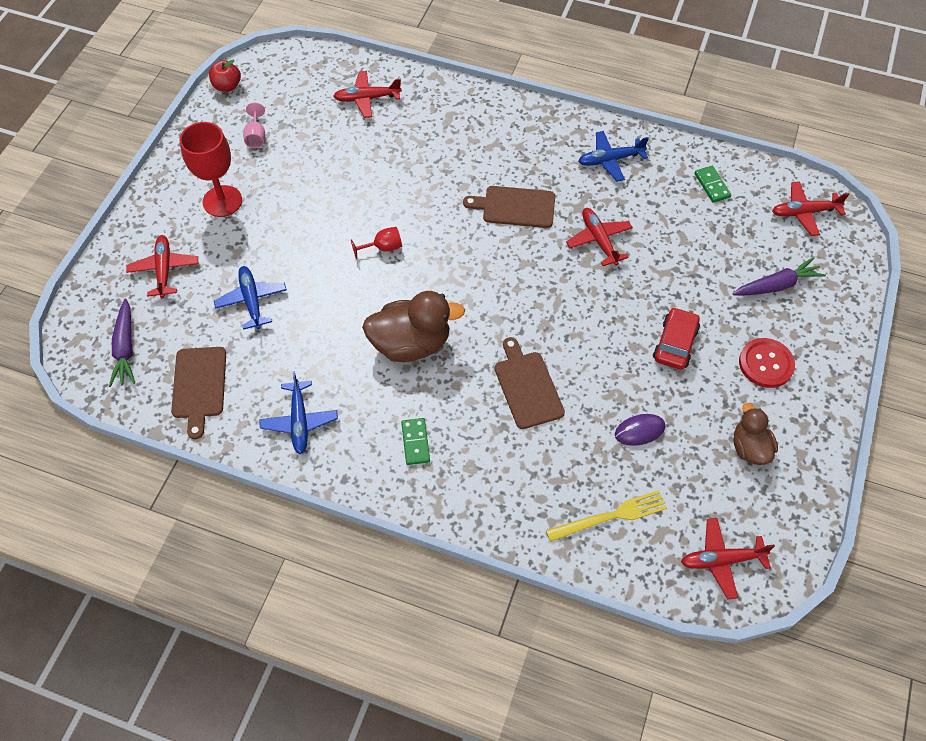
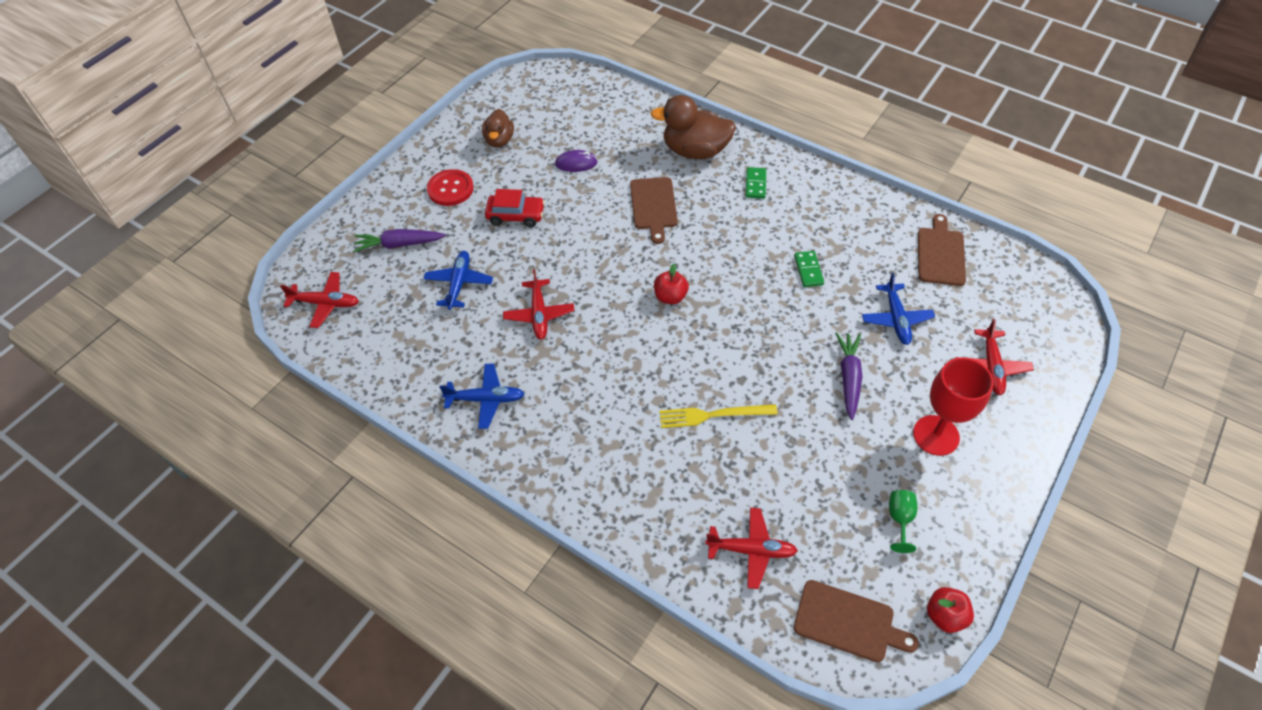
camera: 165 degrees left, 5 degrees down
purple carrot [109,299,135,387] -> purple carrot moved to [835,332,862,420]
pink goblet [243,103,265,148] -> green goblet [889,490,917,553]
blue plane [259,372,338,454] -> blue plane moved to [423,251,493,310]
red goblet [351,227,402,259] -> none
brown duck [362,291,465,362] -> brown duck moved to [650,95,736,159]
brown cutting board [463,186,555,228] -> brown cutting board moved to [794,580,919,662]
yellow fork [546,490,667,542] -> yellow fork moved to [659,404,778,428]
red car [653,307,700,370] -> red car turned 120 degrees counterclockwise [485,189,545,227]
red plane [681,518,775,599] -> none
green domino [695,166,731,203] -> green domino moved to [794,251,824,287]
none -> red apple [654,264,689,304]

